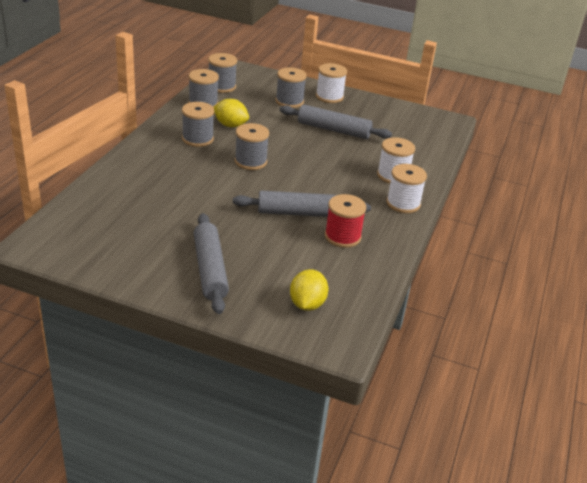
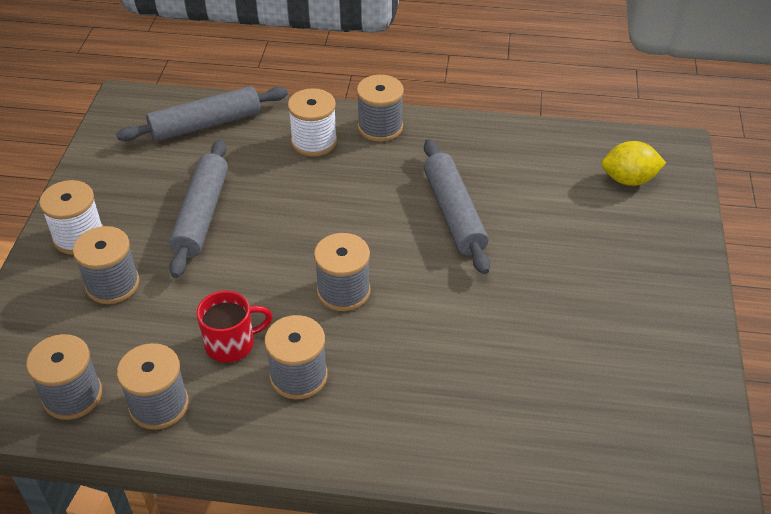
camera: 100 degrees left, 10 degrees up
grey rolling pin [194,213,229,314] -> grey rolling pin moved to [116,86,288,141]
yellow lemon [213,99,249,127] -> red mug [196,291,273,362]
red spool [325,194,366,248] -> none
white spool [386,164,427,213] -> grey spool [357,75,404,142]

